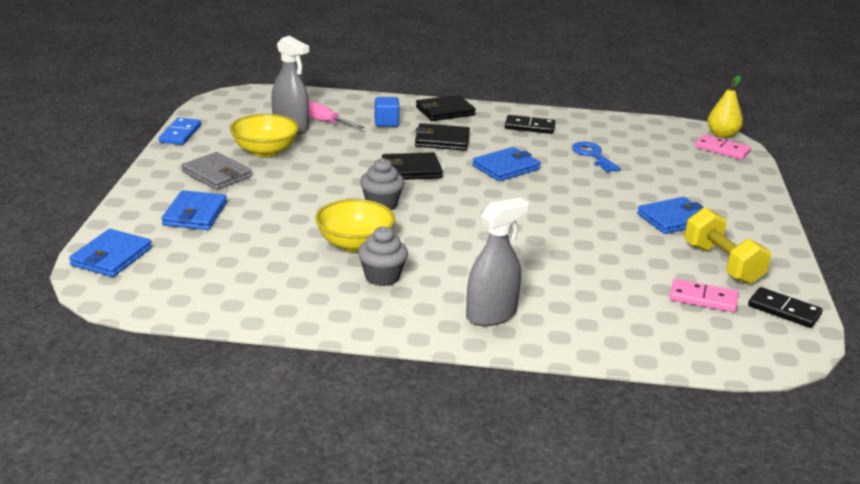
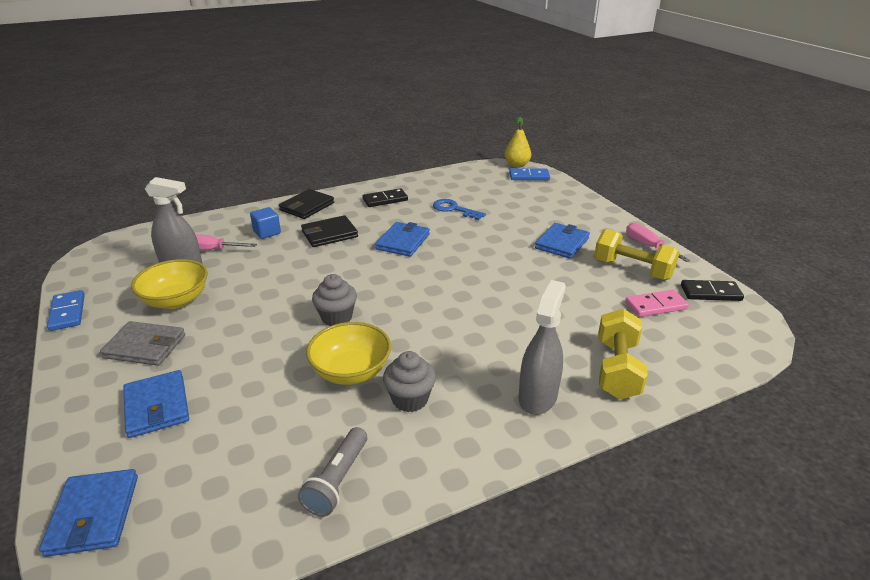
camera: 30 degrees left, 5 degrees up
black wallet [382,152,443,180] -> none
pink domino [695,134,751,160] -> blue domino [509,168,550,180]
none -> grey flashlight [298,427,367,517]
none -> yellow dumbbell [598,308,648,399]
none -> pink screwdriver [626,223,690,262]

